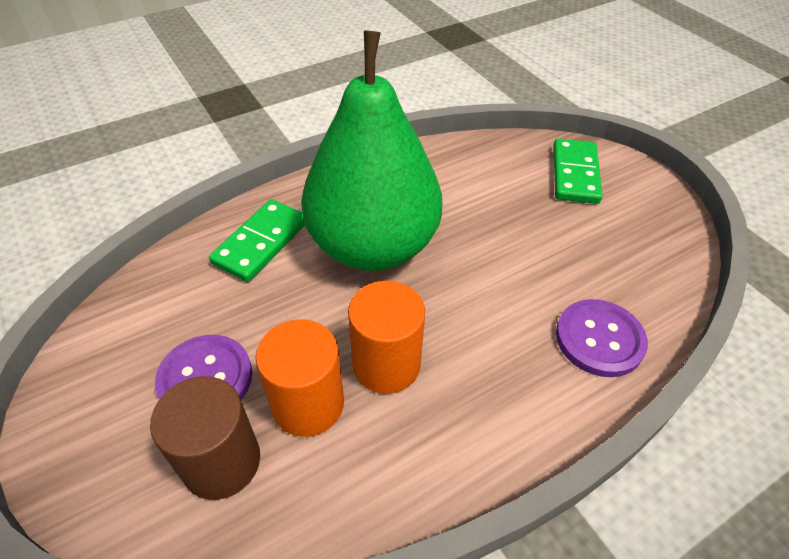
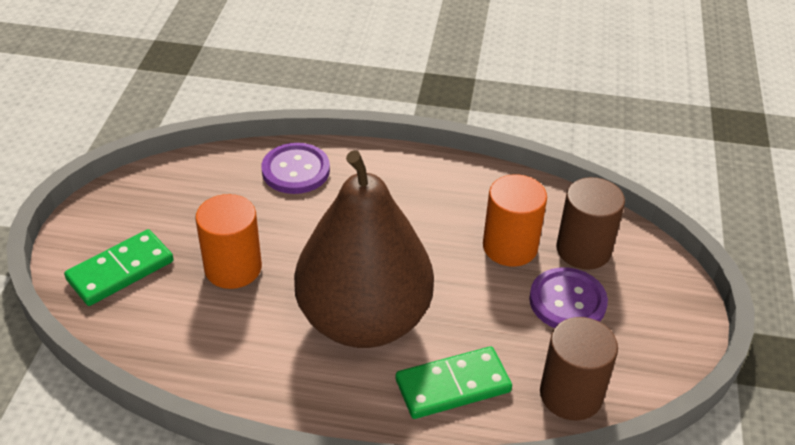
camera: 140 degrees left, 5 degrees down
green pear [301,30,442,271] -> brown pear [294,150,434,348]
orange cylinder [348,281,425,394] -> orange cylinder moved to [195,194,262,289]
none -> brown cylinder [540,317,618,421]

